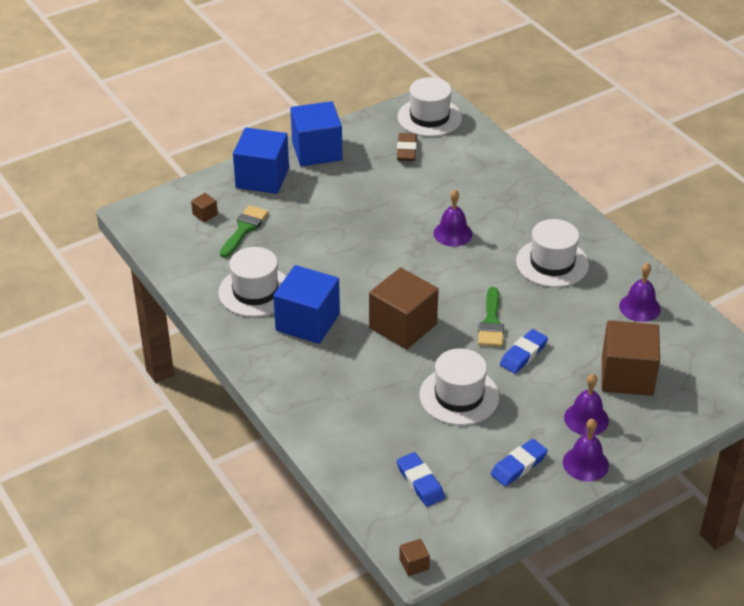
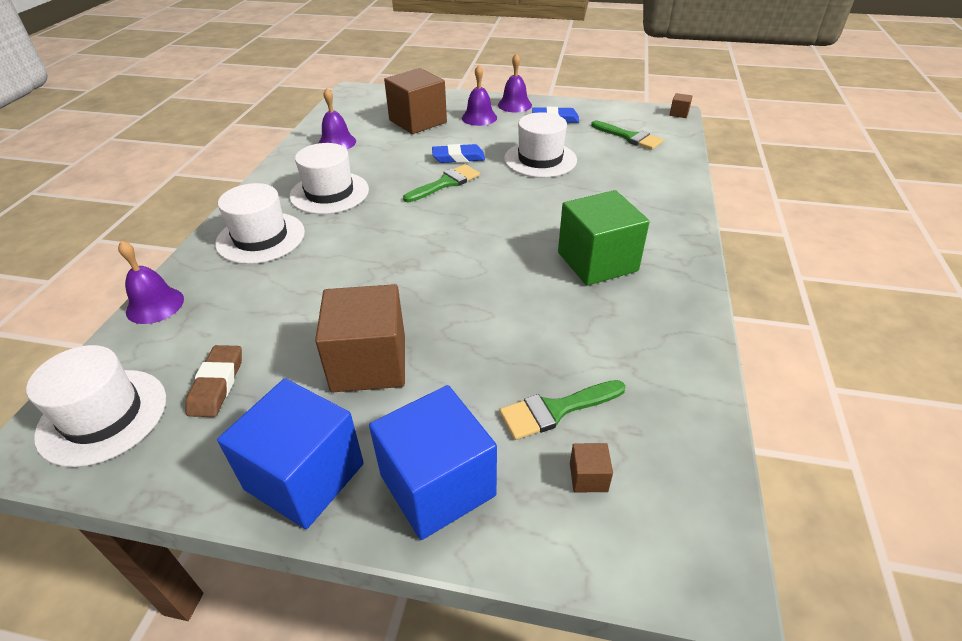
camera: 135 degrees left, 0 degrees up
white hat [218,247,286,317] -> white hat moved to [215,183,305,264]
blue cube [273,265,340,344] -> green cube [558,190,650,286]
brown cube [369,267,439,349] -> brown cube moved to [315,284,405,392]
brown eraser [397,133,417,161] -> brown eraser turned 45 degrees counterclockwise [185,345,242,417]
blue eraser [397,452,445,507] -> green brush [591,120,663,150]
purple bell [434,189,472,247] -> purple bell moved to [118,240,184,324]

